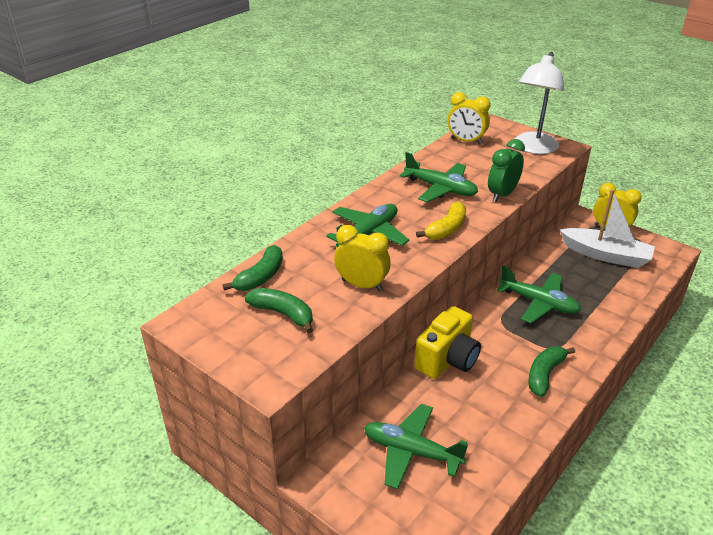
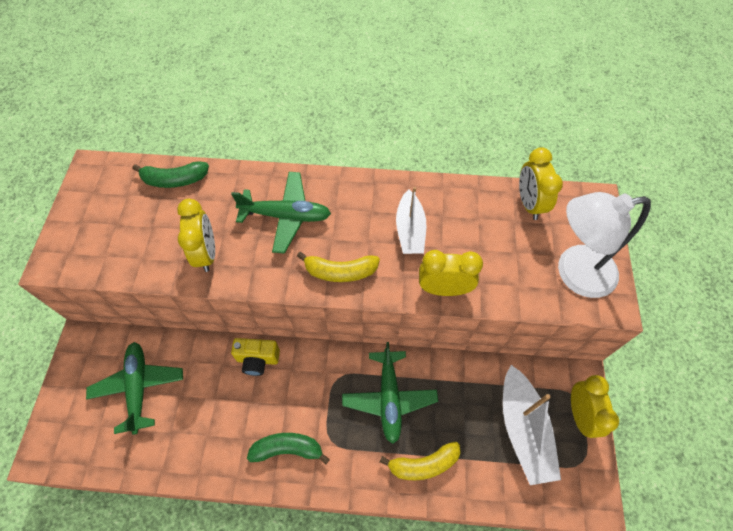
camera: 55 degrees right, 25 degrees up
green banana [245,288,313,333] -> none
green plane [400,152,478,202] -> white boat [396,187,426,254]
yellow camera [414,306,481,379] -> yellow camera [231,338,280,376], size x0.66
green clock [488,139,525,202] -> yellow clock [419,250,483,296]
none -> yellow banana [380,441,461,480]

